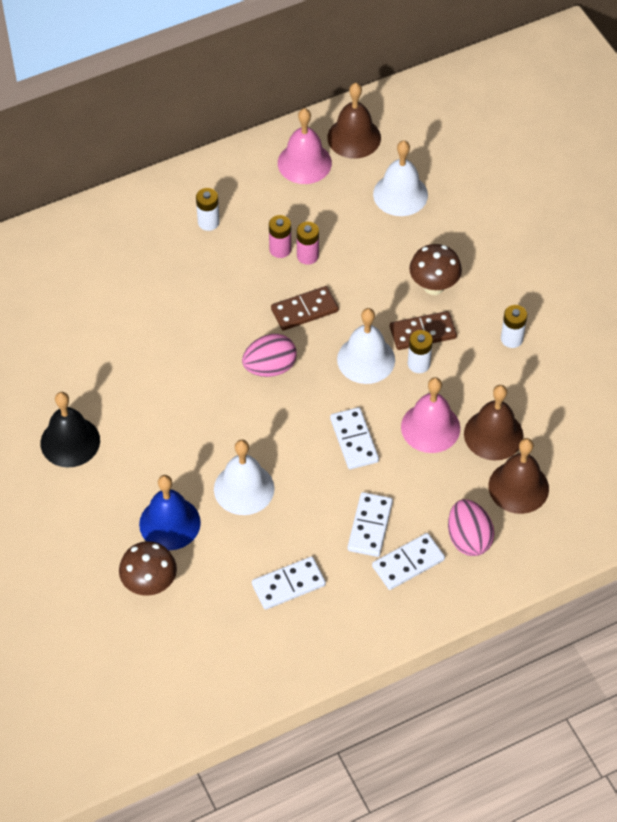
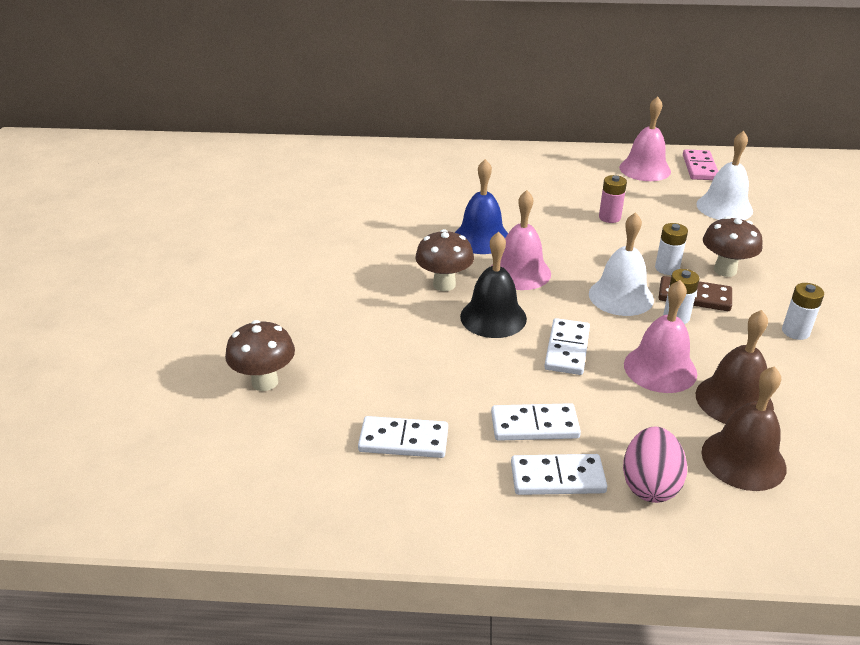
camera: 30 degrees right, 20 degrees down
black bell [40,392,100,467] -> black bell moved to [460,232,527,338]
blue bell [139,475,201,550] -> blue bell moved to [455,159,508,254]
white battery [196,188,220,231] -> white battery moved to [655,223,688,275]
white bell [214,440,274,515] -> none
pink egg [242,334,297,377] -> pink bell [492,190,551,290]
pink battery [269,215,291,258] -> none
brown domino [271,286,339,331] -> none
brown bell [327,83,381,159] -> pink domino [683,149,718,180]
white domino [347,492,393,557] -> white domino turned 45 degrees clockwise [491,403,581,441]
none -> brown mushroom [415,229,474,291]

